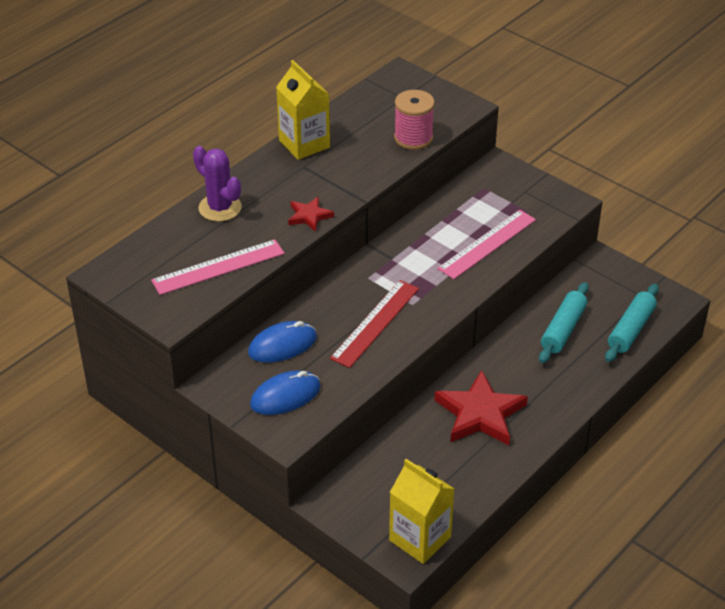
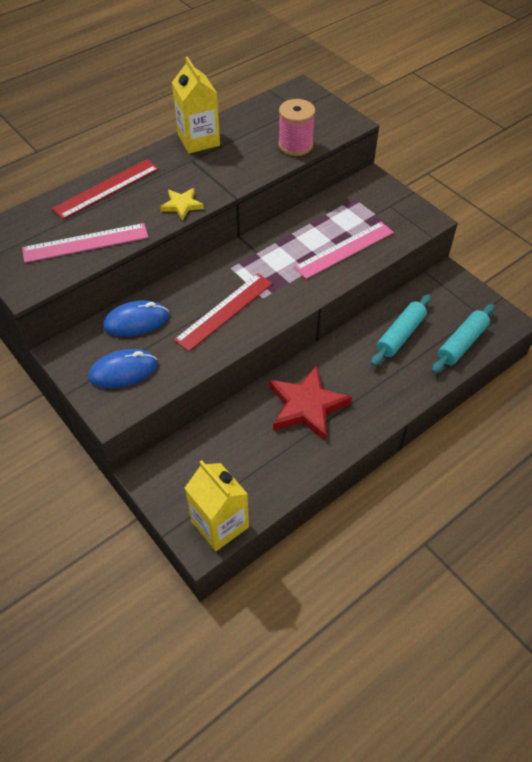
camera: 10 degrees right, 10 degrees up
purple cactus [193,146,242,222] -> red ruler [51,159,159,219]
red star [288,196,334,232] -> yellow star [160,188,204,220]

